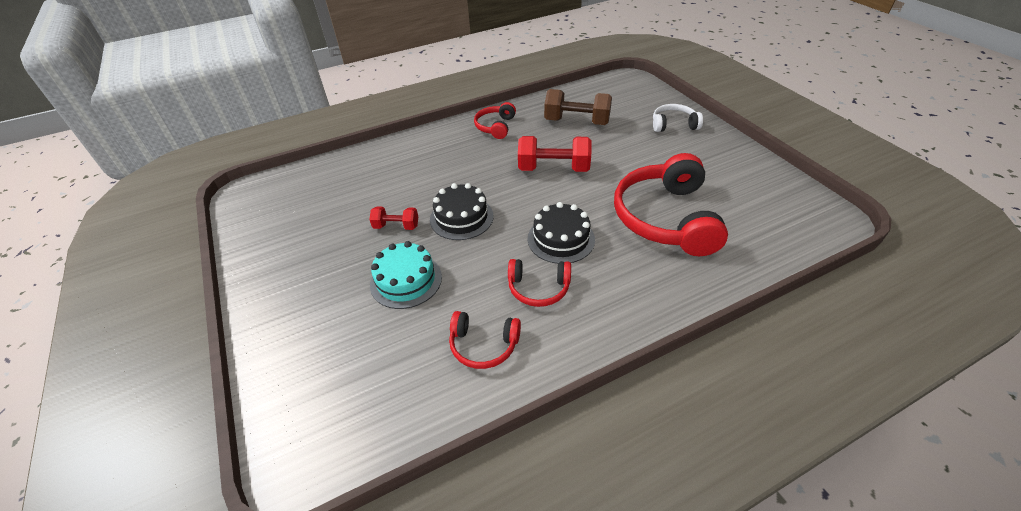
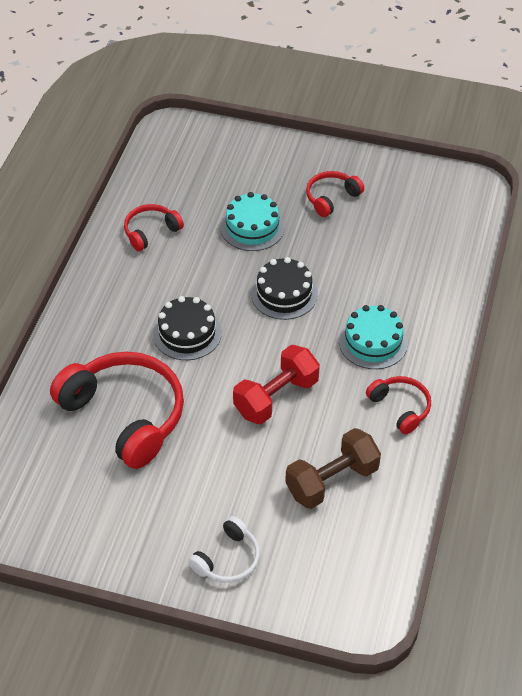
camera: 130 degrees right, 5 degrees up
red dumbbell [369,206,418,230] -> none
red headphones [508,259,571,307] -> red headphones moved to [306,171,364,217]
none -> turquoise cake [339,305,408,369]

